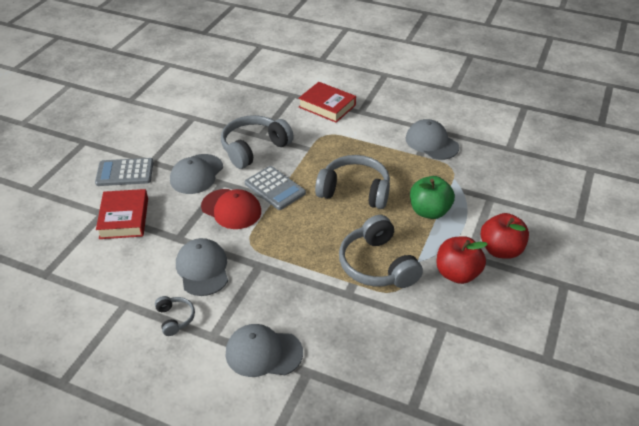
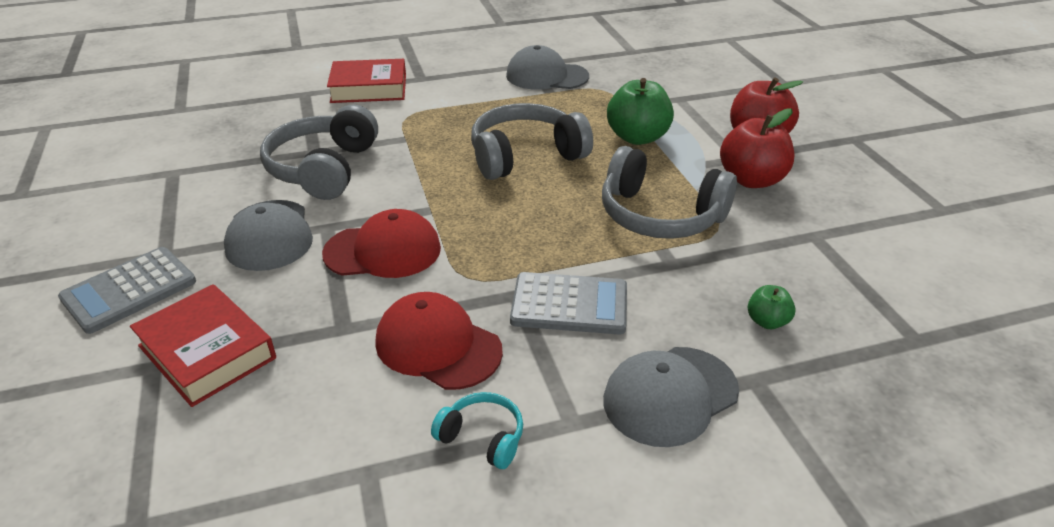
camera: 40 degrees left, 5 degrees down
grey headphones [155,296,195,336] -> turquoise headphones [431,392,523,469]
grey cap [176,238,228,296] -> red cap [375,292,503,390]
grey calculator [245,166,306,210] -> grey calculator moved to [510,272,627,335]
none -> green apple [748,285,796,329]

